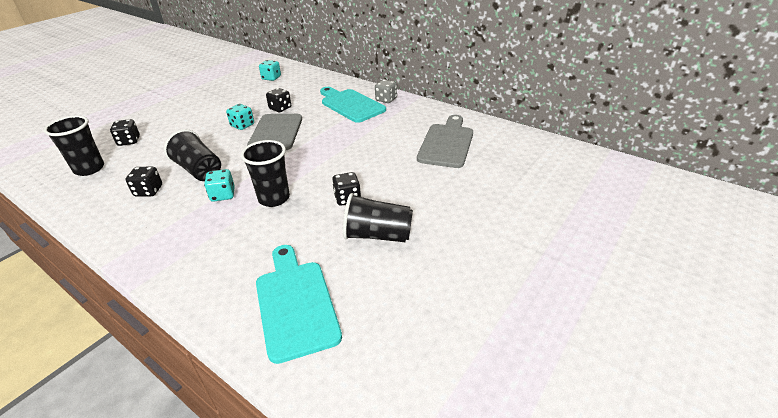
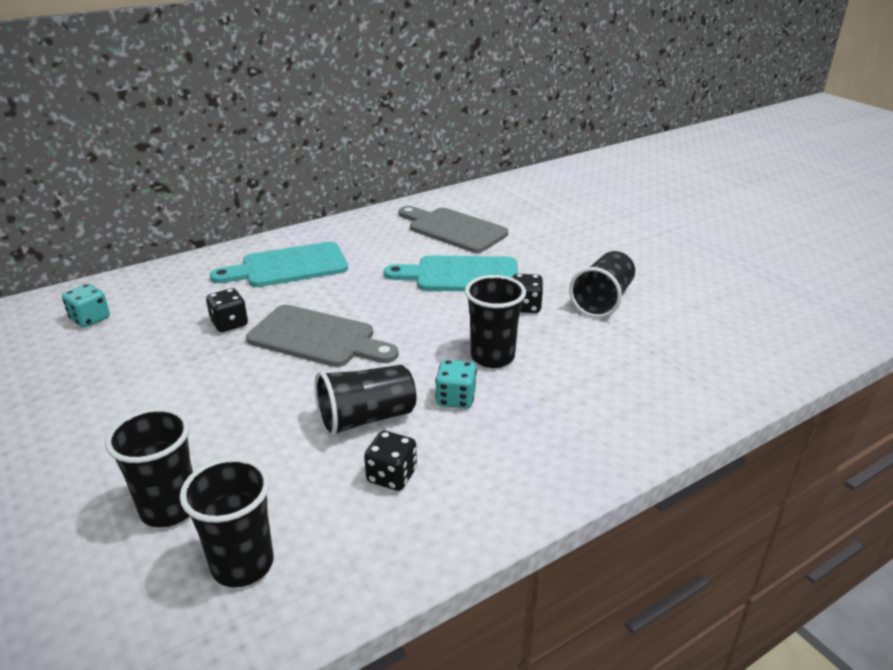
camera: 70 degrees left, 5 degrees down
black dice [110,119,140,146] -> black cup [105,408,193,527]
turquoise dice [226,104,254,130] -> none
turquoise cutting board [256,245,342,364] -> turquoise cutting board moved to [384,255,518,291]
grey dice [375,80,397,103] -> none

